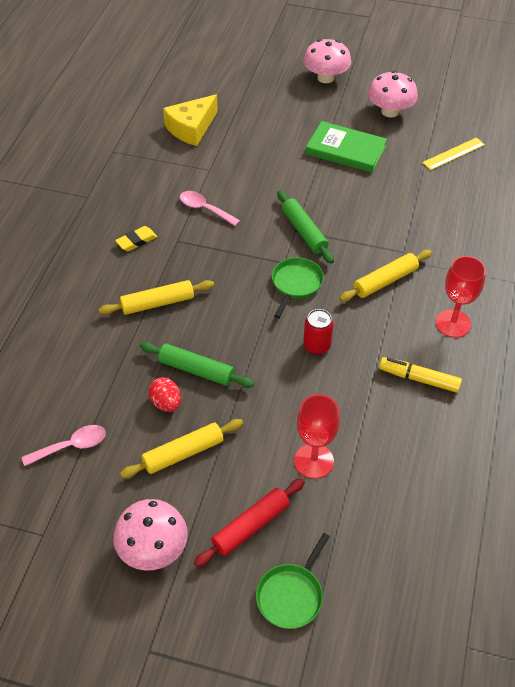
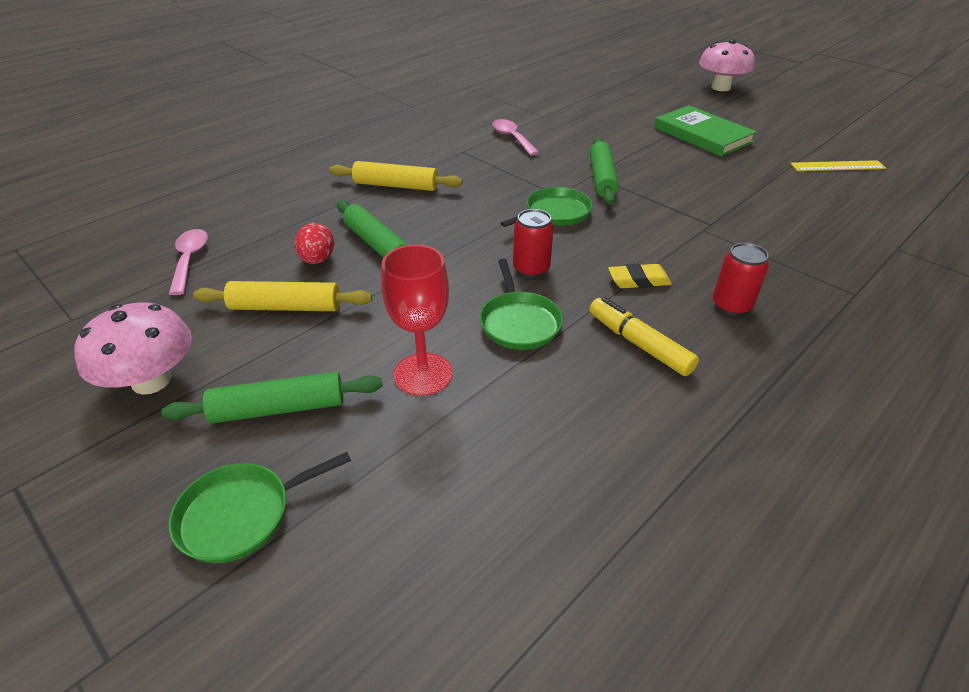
camera: 30 degrees right, 10 degrees down
pink spoon [22,425,106,466] -> pink spoon turned 105 degrees counterclockwise [169,229,208,295]
yellow eraser [115,226,157,251] -> yellow eraser moved to [608,264,672,288]
yellow cheese [163,94,218,146] -> none
red rolling pin [194,478,305,567] -> green rolling pin [161,372,383,423]
yellow rolling pin [339,250,432,302] -> none
pink mushroom [368,71,418,117] -> none
red goblet [435,256,486,338] -> red can [713,243,769,316]
none -> green pan [480,259,563,350]

